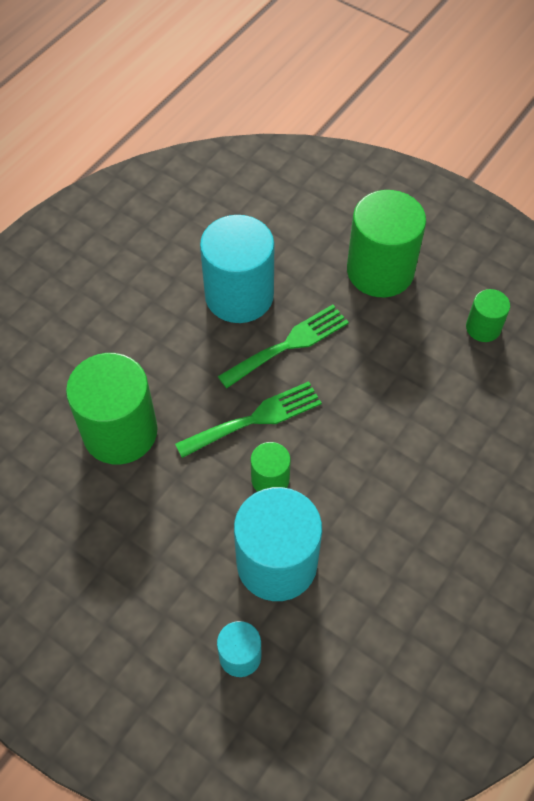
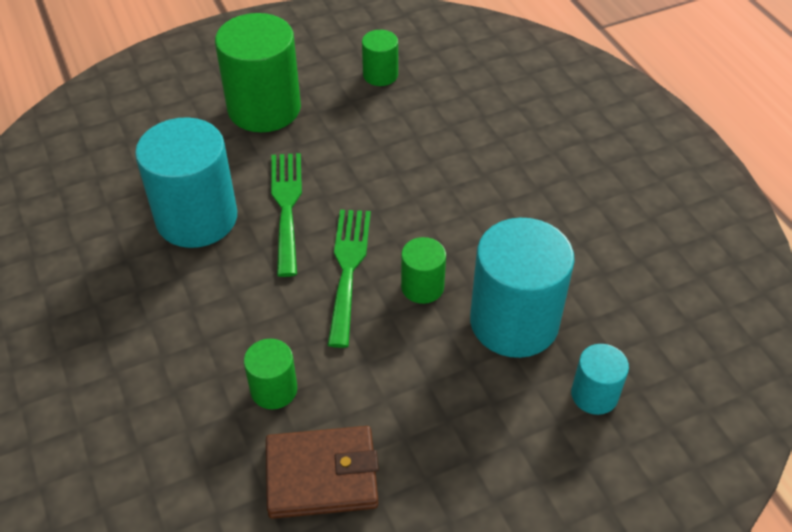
camera: 60 degrees left, 10 degrees down
green cylinder [66,353,158,465] -> green cylinder [244,339,297,409], size x0.50
none -> brown wallet [266,426,379,519]

